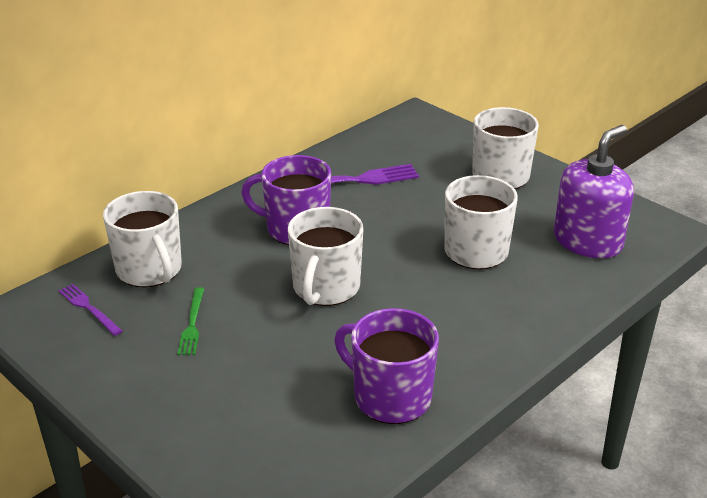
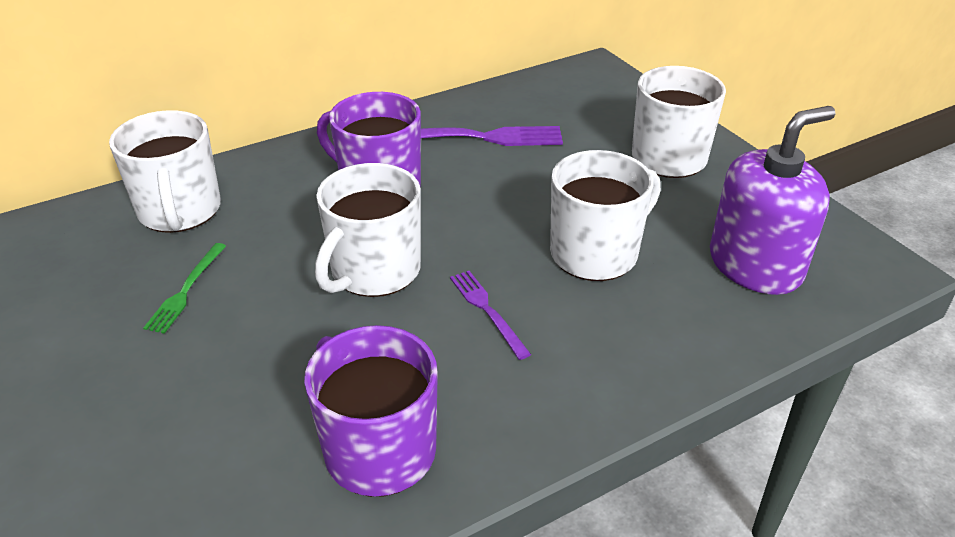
camera: 15 degrees right, 5 degrees up
purple fork [58,284,122,336] -> purple fork moved to [450,271,531,360]

